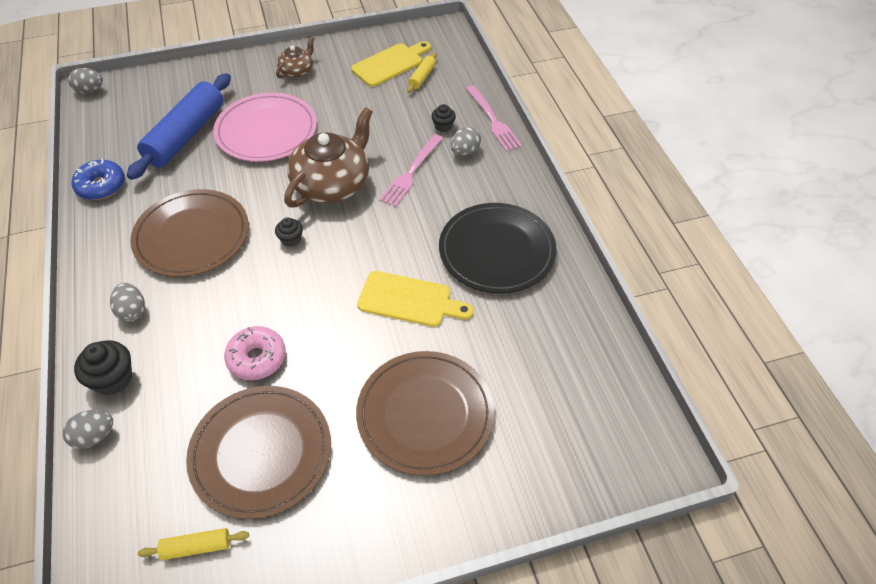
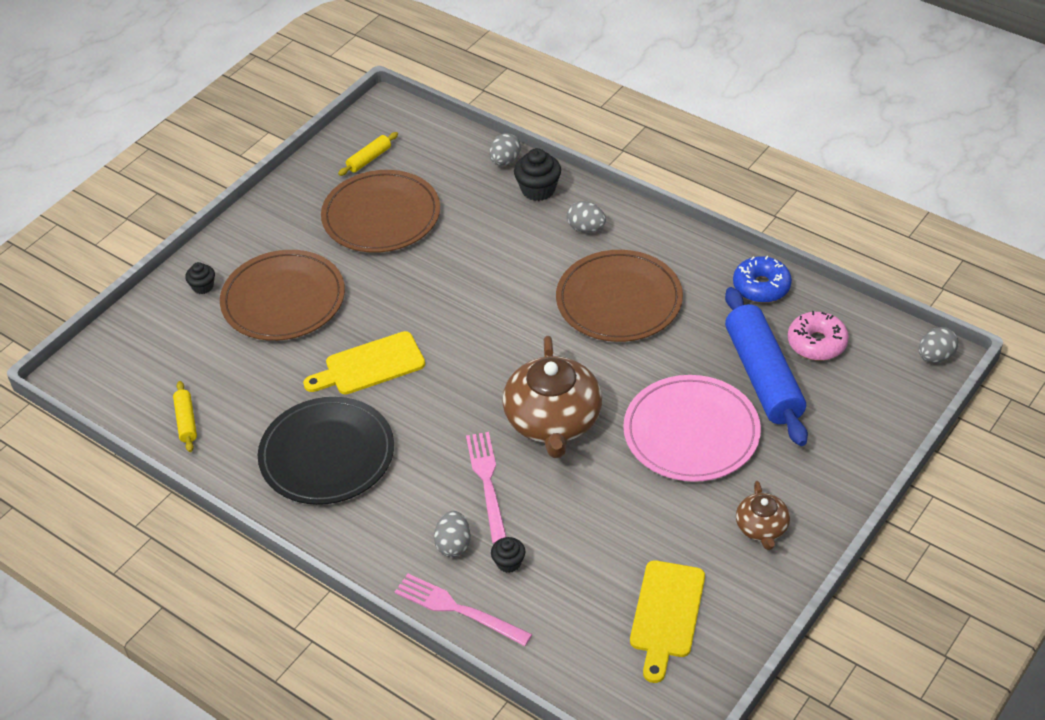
camera: 145 degrees right, 5 degrees down
pink donut [224,326,286,380] -> pink donut moved to [788,311,849,361]
black cupcake [275,217,303,247] -> black cupcake moved to [185,262,215,294]
yellow rolling pin [407,52,437,93] -> yellow rolling pin moved to [173,381,197,452]

